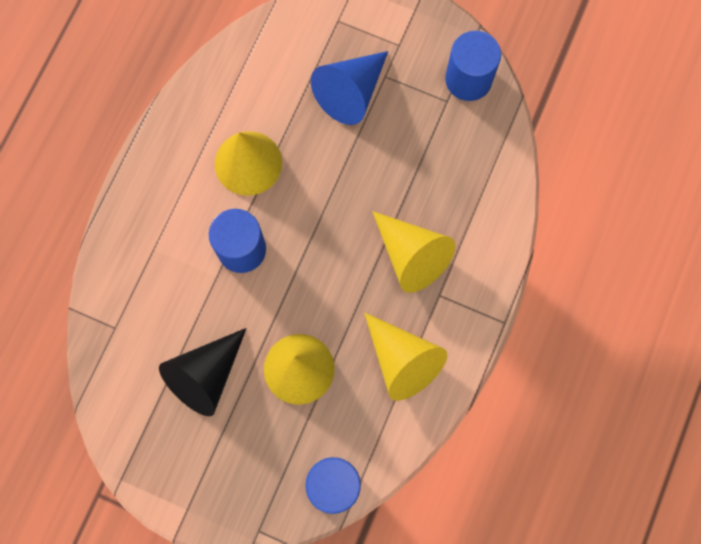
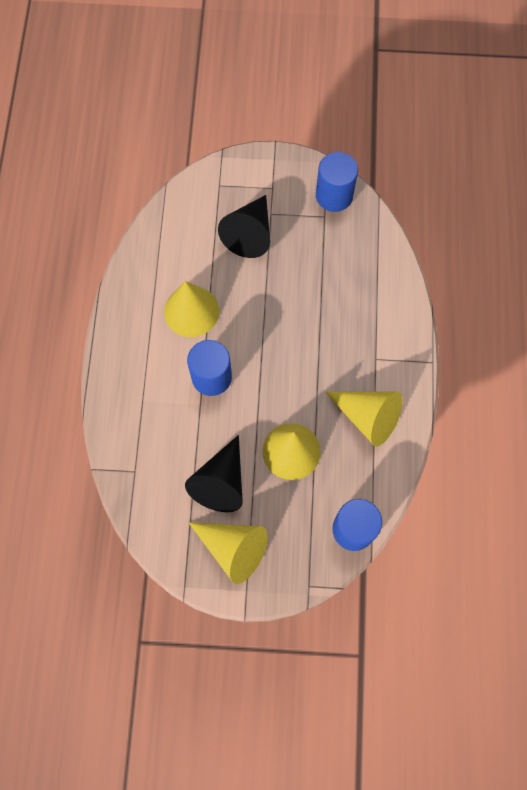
camera: 20 degrees left, 5 degrees down
blue cone [311,51,388,125] -> black cone [218,195,270,258]
yellow cone [372,211,455,293] -> yellow cone moved to [188,522,268,584]

